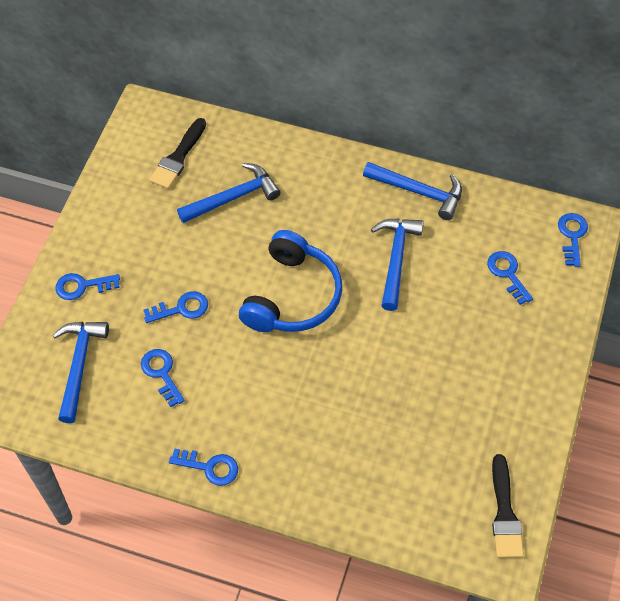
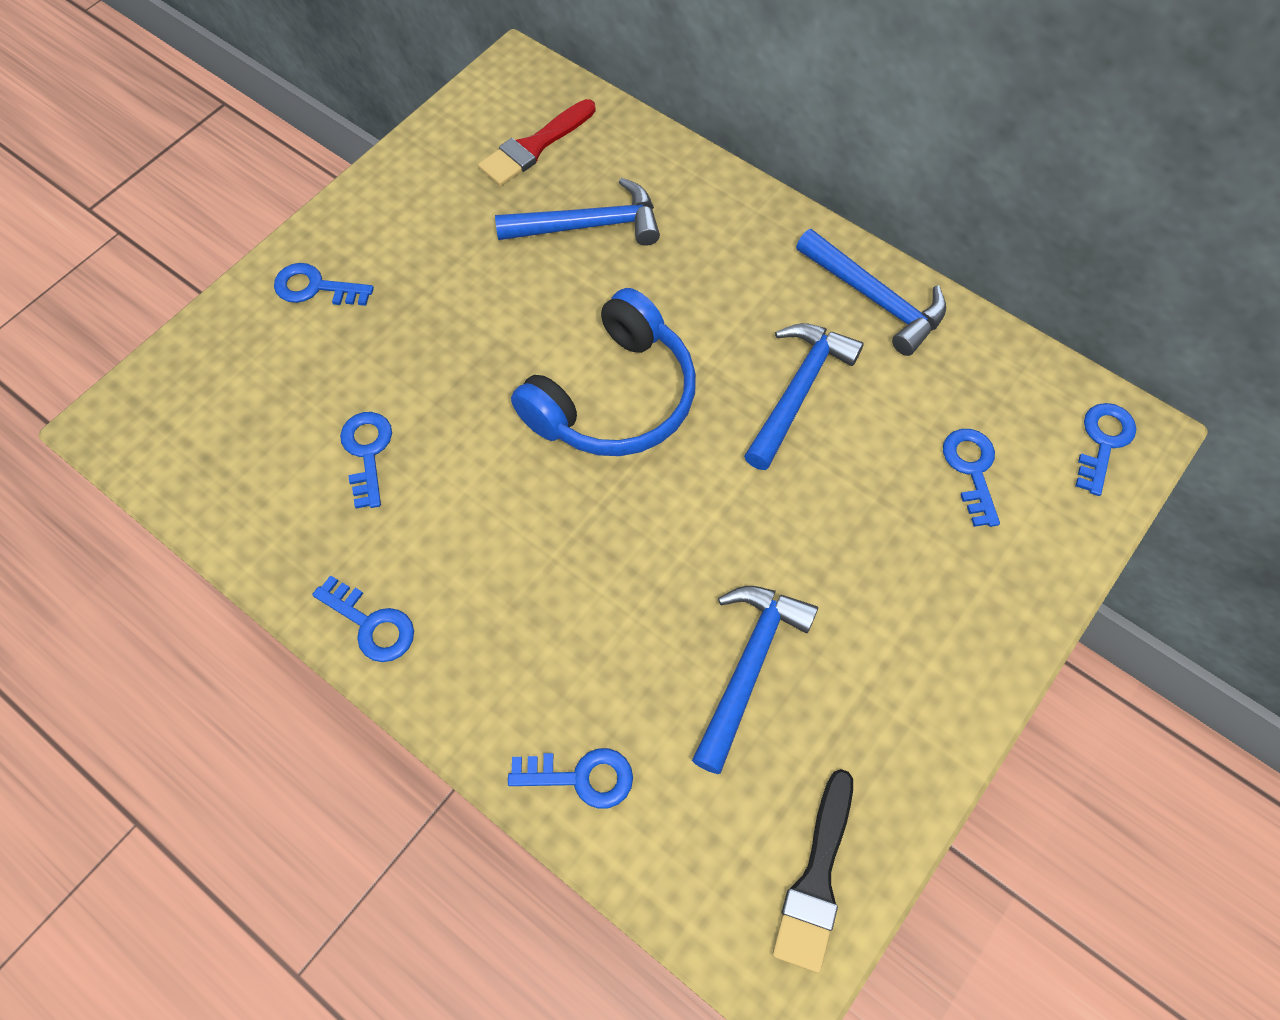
camera: 20 degrees right, 5 degrees up
blue hammer [53,322,109,423] -> blue hammer moved to [692,586,818,774]
blue key [144,291,208,323] -> blue key moved to [508,748,633,809]
black brush [149,118,206,189] -> red brush [478,99,596,186]

